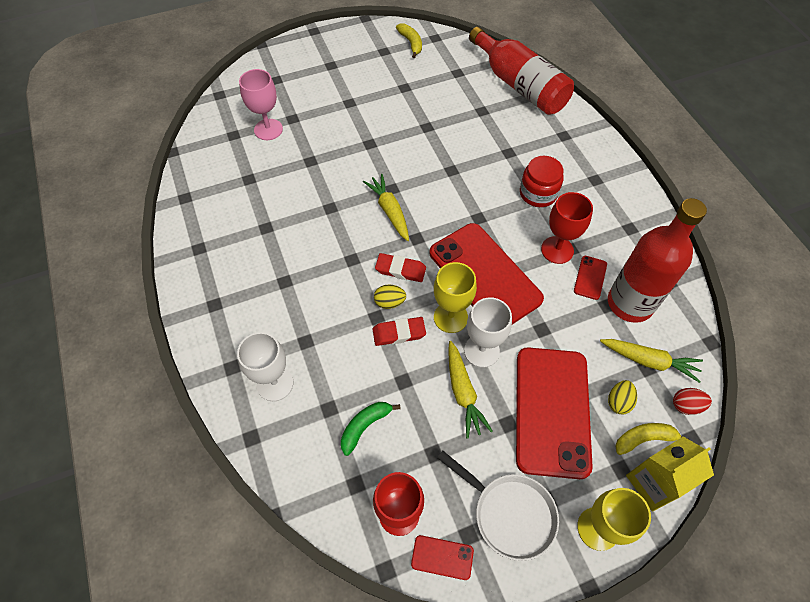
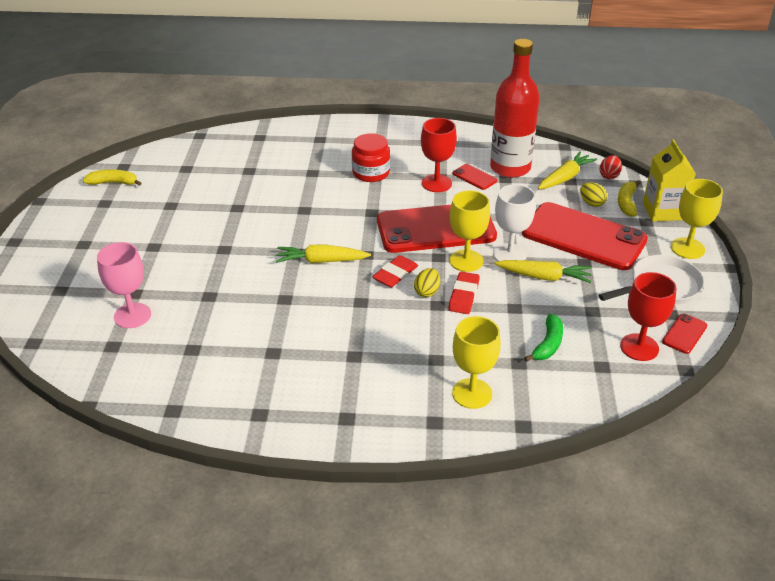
camera: 65 degrees left, 20 degrees down
white goblet [237,332,293,401] -> yellow goblet [452,316,501,409]
green banana [341,402,401,456] -> green banana turned 135 degrees counterclockwise [524,314,563,362]
red bottle [469,27,574,115] -> none

